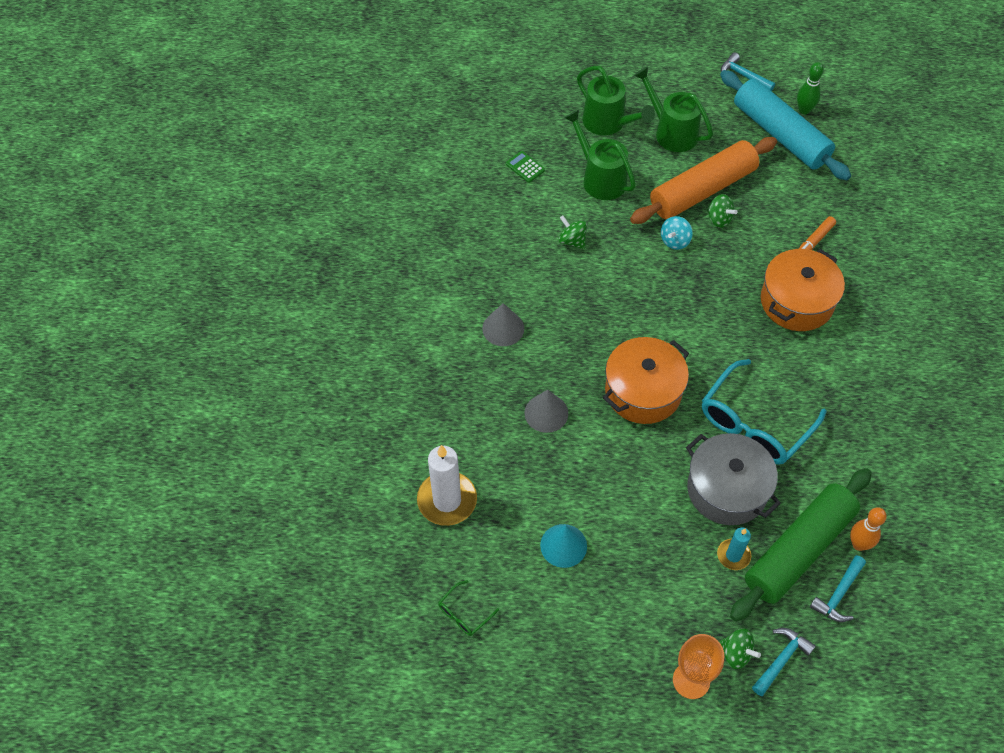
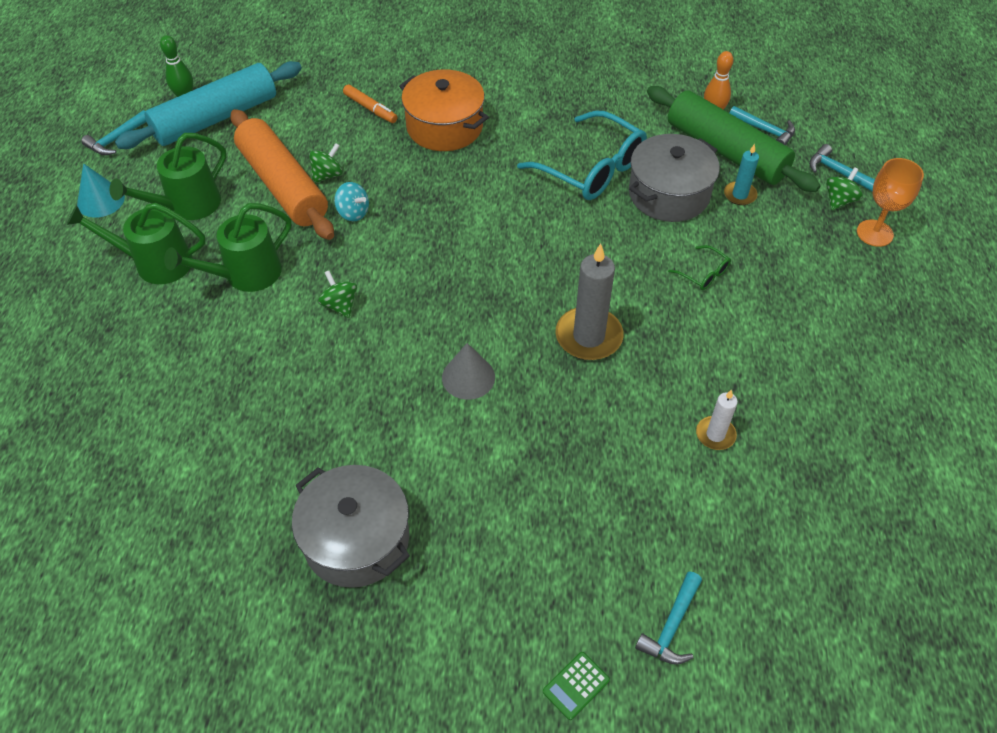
camera: 90 degrees left, 5 degrees down
white candle [417,445,477,526] -> white candle [696,390,738,450], size x0.55
green glasses [438,580,499,636] -> green glasses moved to [668,245,731,290]
green calculator [506,151,545,183] -> green calculator moved to [543,652,610,720]
grey cone [524,390,568,433] -> grey candle [556,243,624,360]
turquoise cone [540,524,587,568] -> turquoise cone moved to [77,163,125,218]
green spinning top [558,215,587,249] -> green spinning top turned 105 degrees clockwise [318,271,357,318]
green watering can [577,66,655,135] -> green watering can turned 135 degrees counterclockwise [67,203,206,284]
orange pot [603,337,689,424] -> none
none -> grey pot [292,465,410,588]
none -> turquoise hammer [635,571,702,665]

